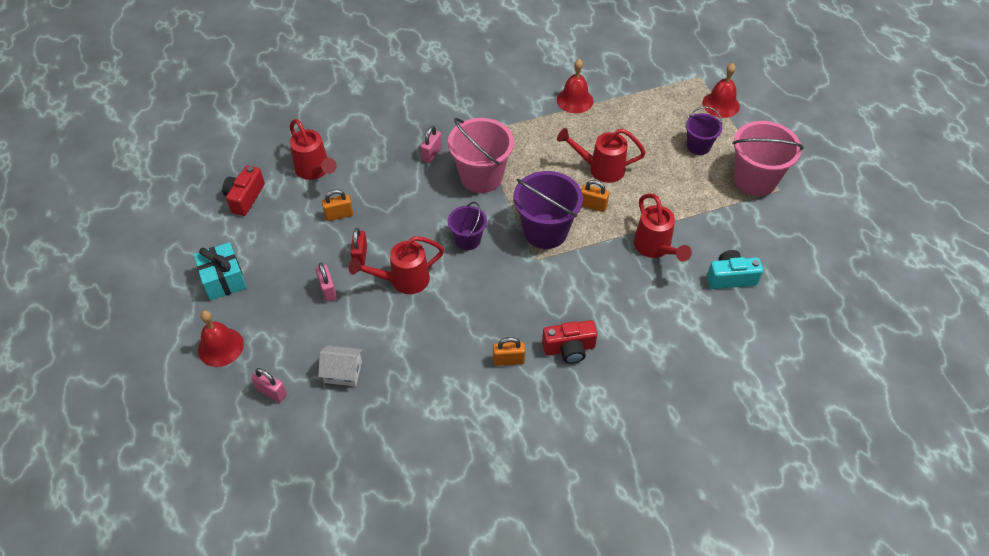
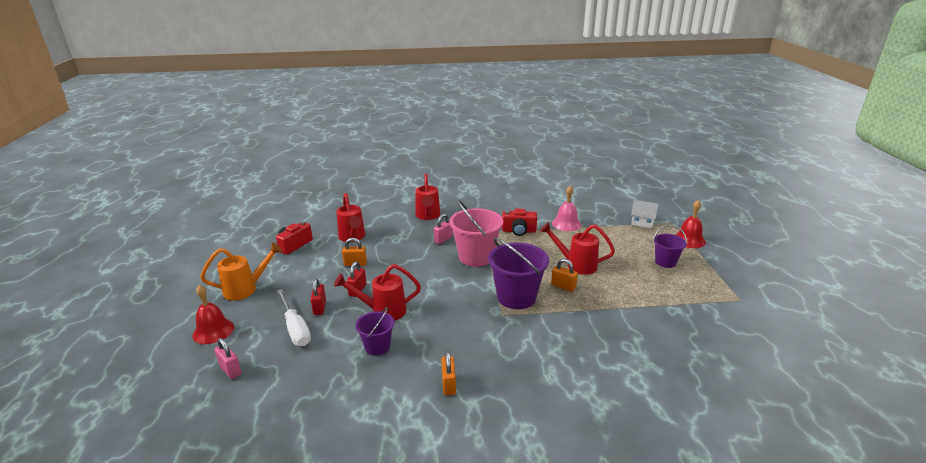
camera: 15 degrees right, 25 degrees down
turquoise gift [193,242,247,301] -> orange watering can [200,242,282,300]
pink padlock [316,263,337,302] -> red padlock [311,278,326,315]
white house [318,345,363,387] -> white house moved to [631,200,659,228]
purple bucket [448,202,487,250] -> purple bucket moved to [355,307,394,356]
orange padlock [493,337,525,366] -> orange padlock turned 75 degrees clockwise [441,351,456,395]
red camera [542,320,598,364] -> red camera moved to [502,209,537,236]
red bell [557,59,593,113] -> pink bell [552,186,581,231]
red watering can [634,193,692,262] -> red watering can moved to [415,174,440,220]
turquoise camera [707,250,763,289] -> none
pink bucket [732,121,804,196] -> none
none -> white screwdriver [277,289,311,346]

